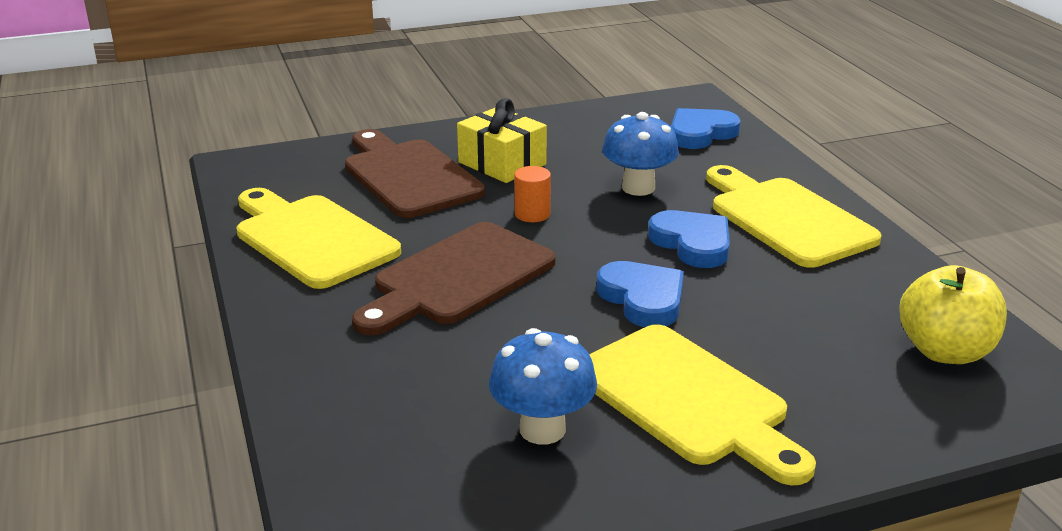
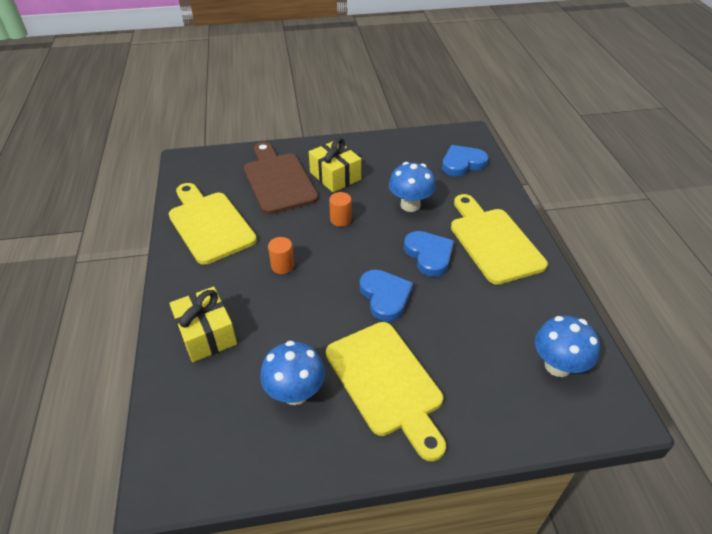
camera: 10 degrees right, 15 degrees up
brown cutting board [352,222,556,336] -> orange cylinder [268,237,294,274]
yellow apple [899,265,1007,364] -> blue mushroom [535,316,600,377]
none -> yellow gift [169,287,237,362]

